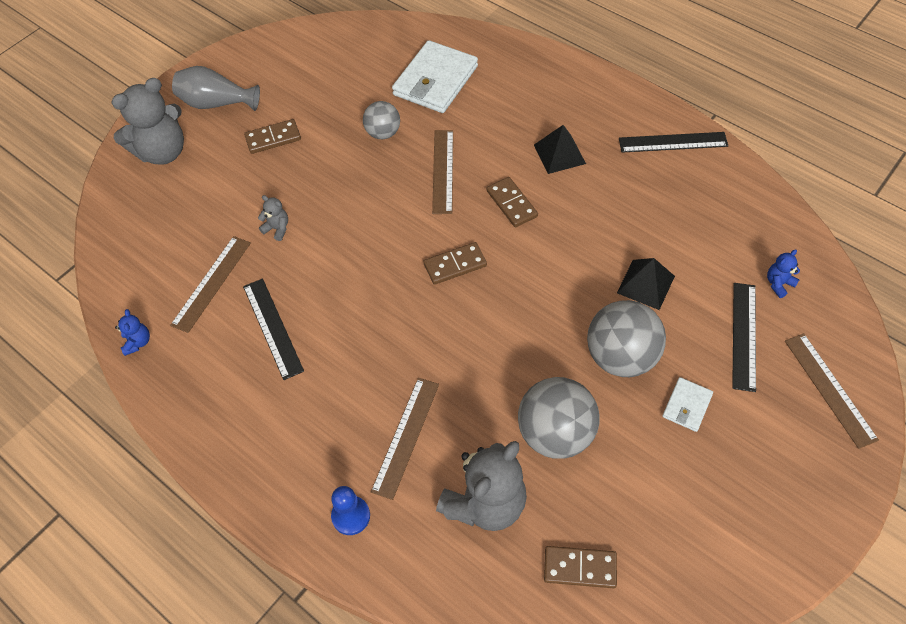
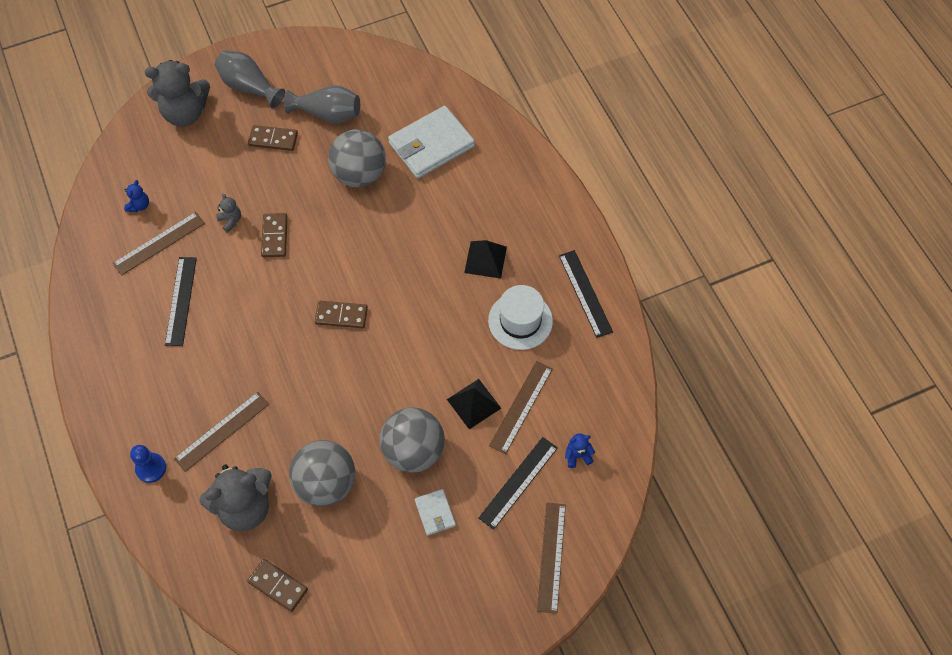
camera: 25 degrees right, 5 degrees up
blue teddy bear [115,309,150,356] -> blue teddy bear moved to [124,180,149,212]
grey ball [363,101,400,139] -> grey ball [328,129,386,187], size x1.69
brown ruler [432,130,453,214] -> brown ruler moved to [489,361,553,454]
brown domino [487,177,538,227] -> brown domino moved to [261,213,288,257]
black ruler [619,132,728,153] -> black ruler turned 45 degrees clockwise [559,250,613,338]
white wallet [662,377,713,432] -> white wallet turned 75 degrees counterclockwise [415,489,456,536]
none -> grey vase [284,85,360,124]
none -> white hat [488,285,553,350]

